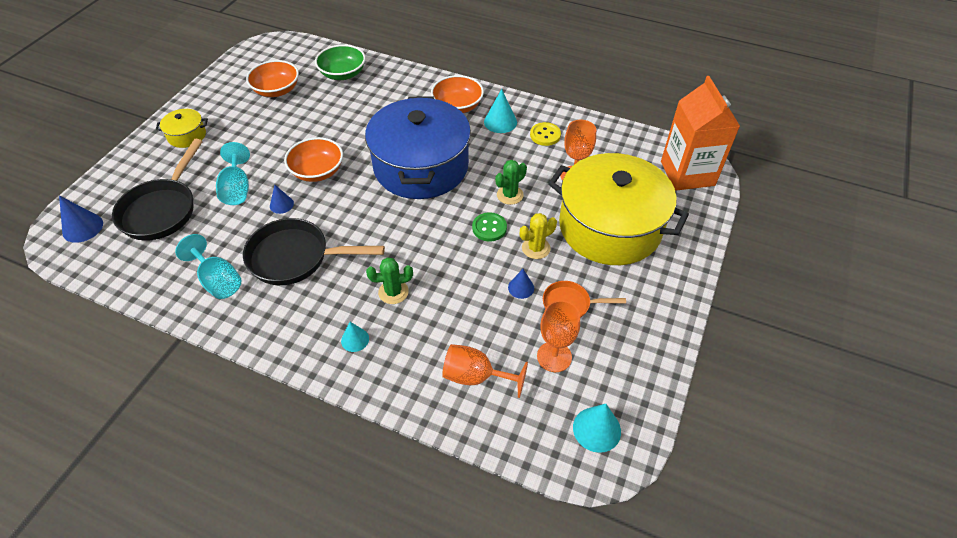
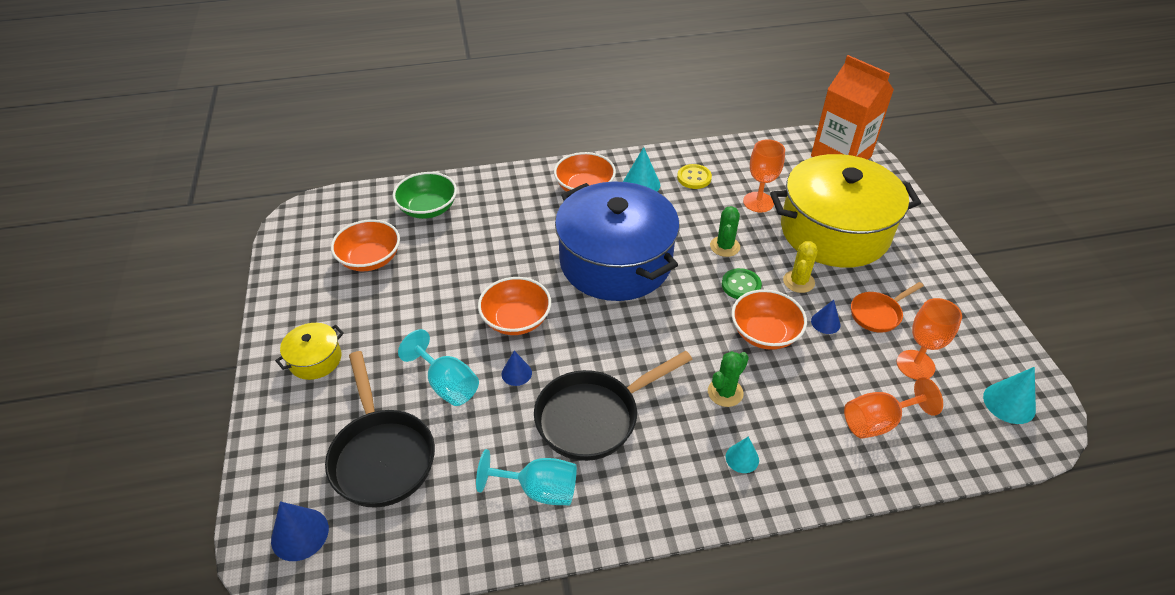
camera: 35 degrees left, 5 degrees down
none -> orange bowl [732,289,807,350]

